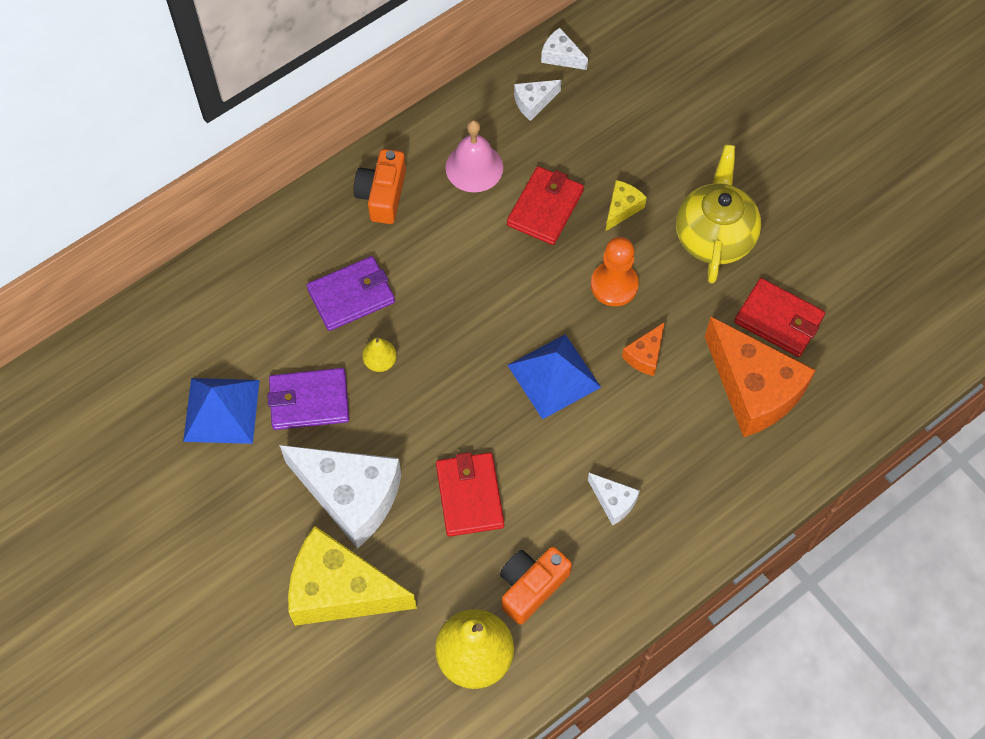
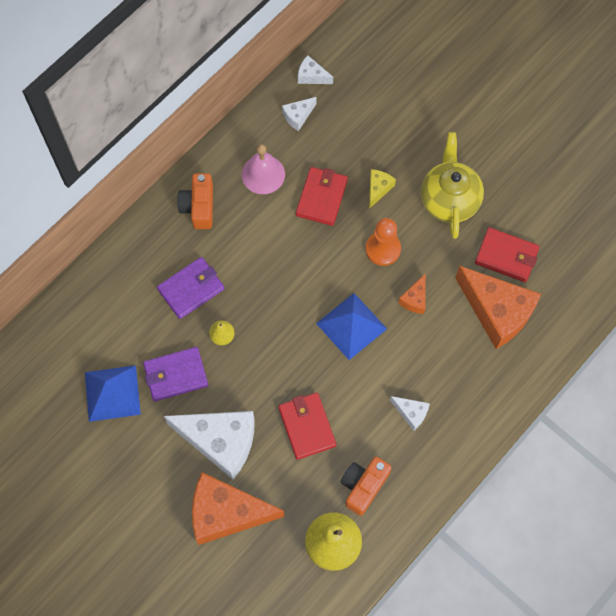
camera: 10 degrees left, 5 degrees up
yellow cheese [288,526,417,626] -> orange cheese [192,472,285,545]

